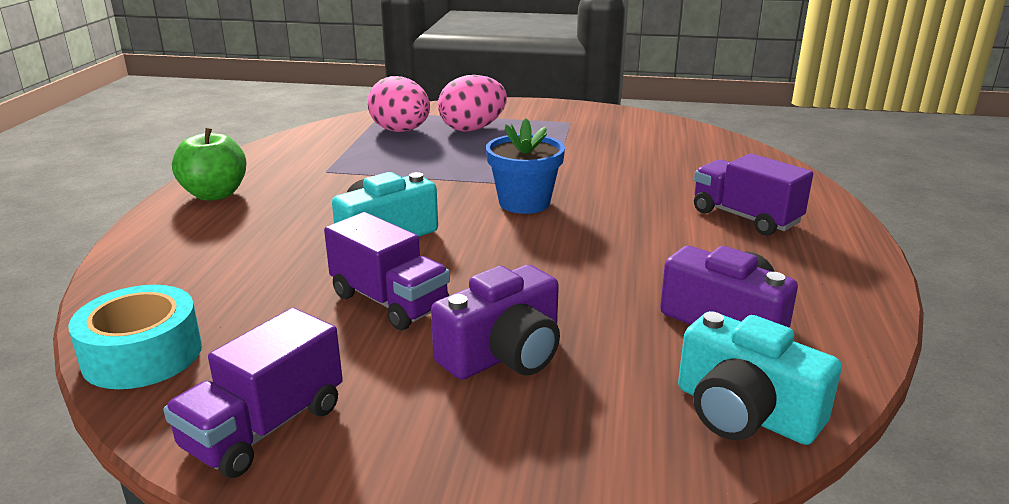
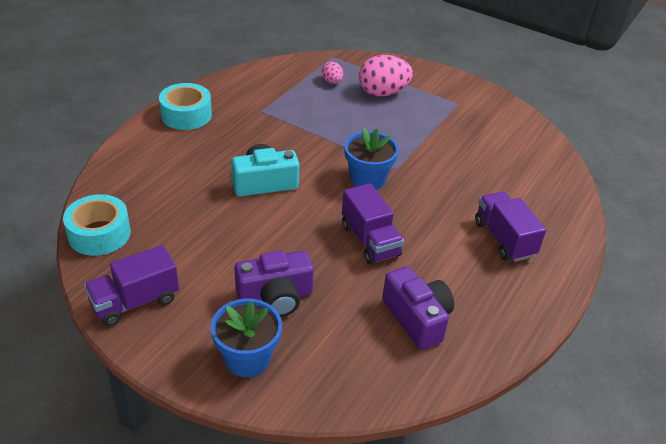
camera: 20 degrees right, 15 degrees up
green apple [172,127,246,201] -> turquoise tape [159,83,212,130]
purple truck [324,212,450,330] -> purple truck moved to [342,183,404,265]
pink egg [367,76,430,132] -> pink egg [322,62,343,84], size x0.52
turquoise camera [678,311,842,445] -> none
none -> blue flower pot [211,298,282,377]

